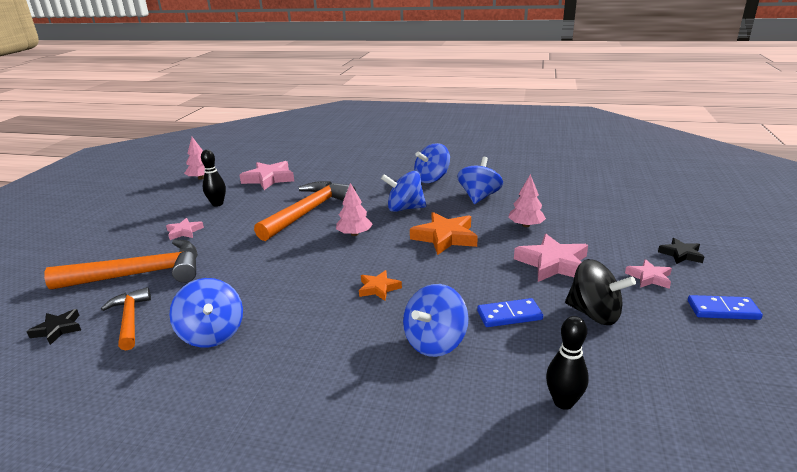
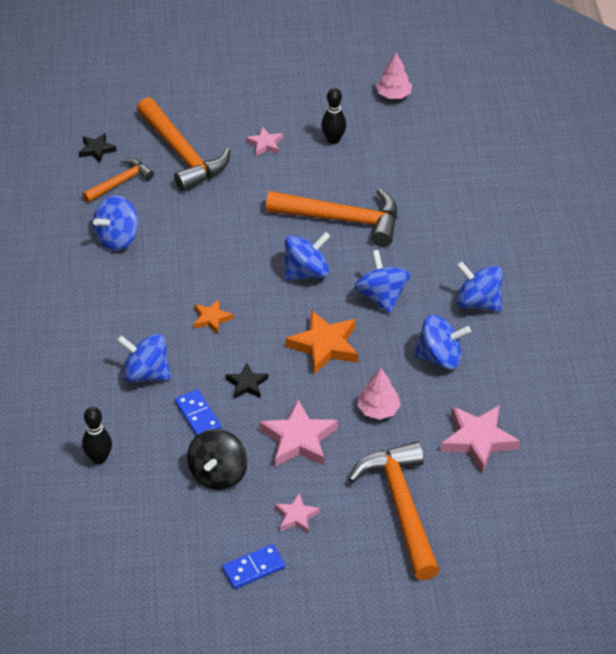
camera: 70 degrees right, 20 degrees up
pink star [240,161,294,190] -> pink star moved to [440,405,520,473]
pink tree [336,183,373,236] -> blue spinning top [284,232,330,281]
black star [658,238,704,264] -> black star moved to [226,363,268,399]
blue domino [688,295,763,320] -> blue domino turned 75 degrees clockwise [222,544,285,589]
none -> orange hammer [348,441,439,580]

